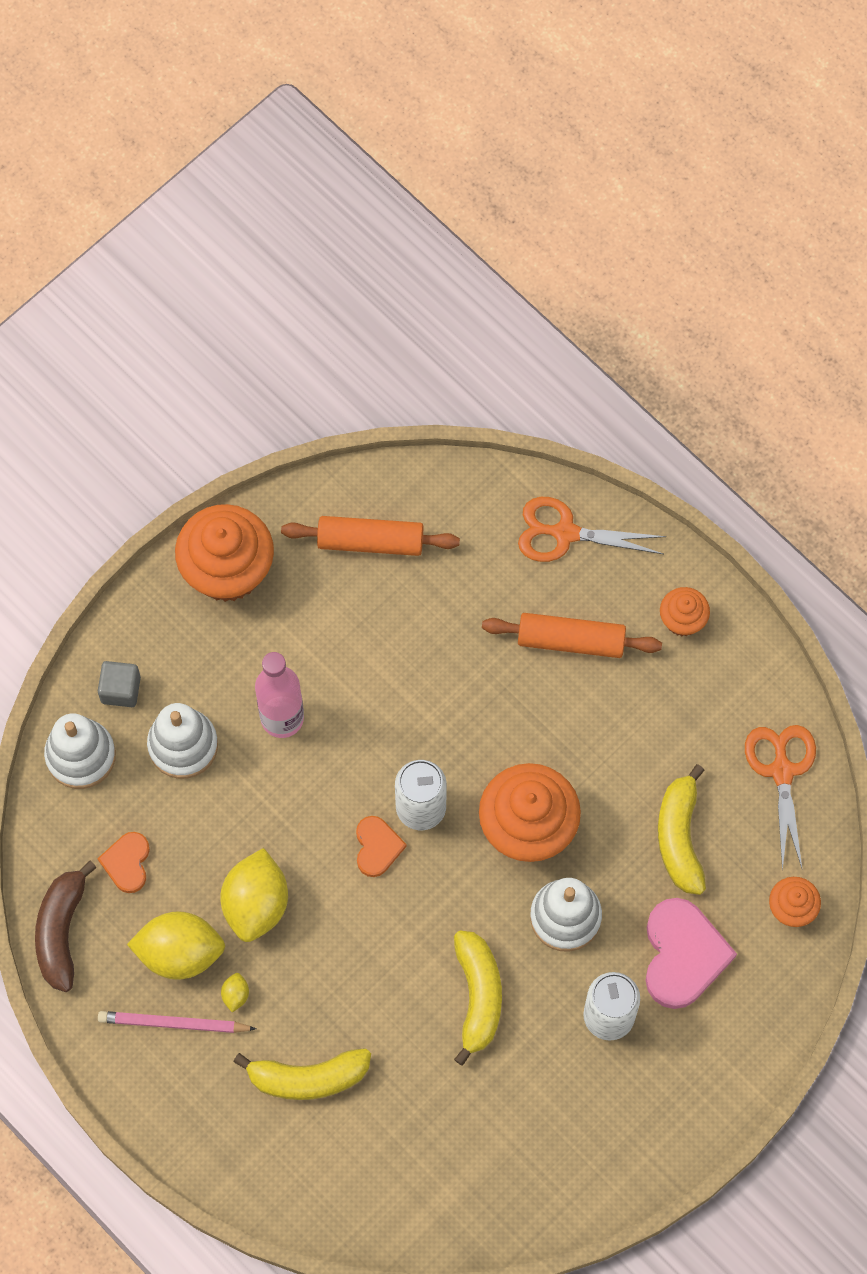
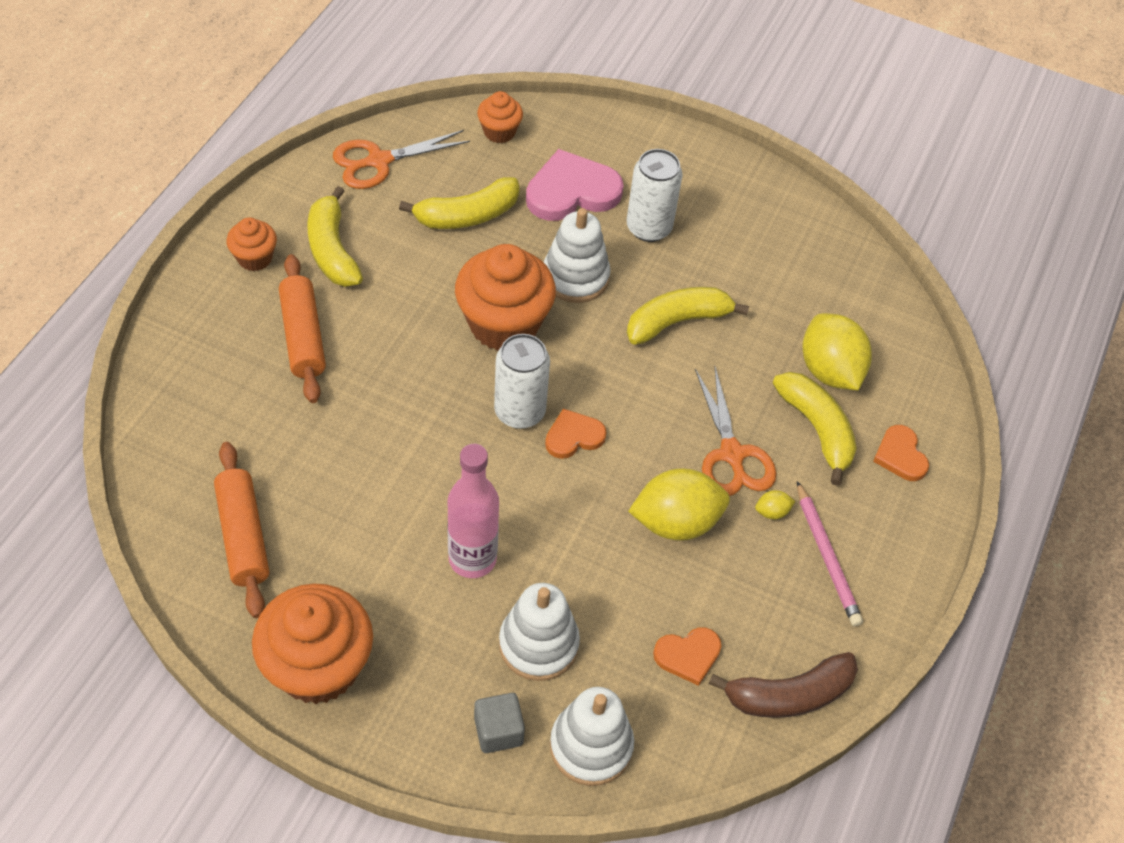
camera: 115 degrees left, 15 degrees down
yellow lemon [127,911,225,980] -> yellow lemon moved to [802,313,872,390]
orange scissors [518,497,666,562] -> orange scissors moved to [695,367,776,496]
none -> yellow banana [307,186,363,287]
none -> orange heart [873,425,929,481]

